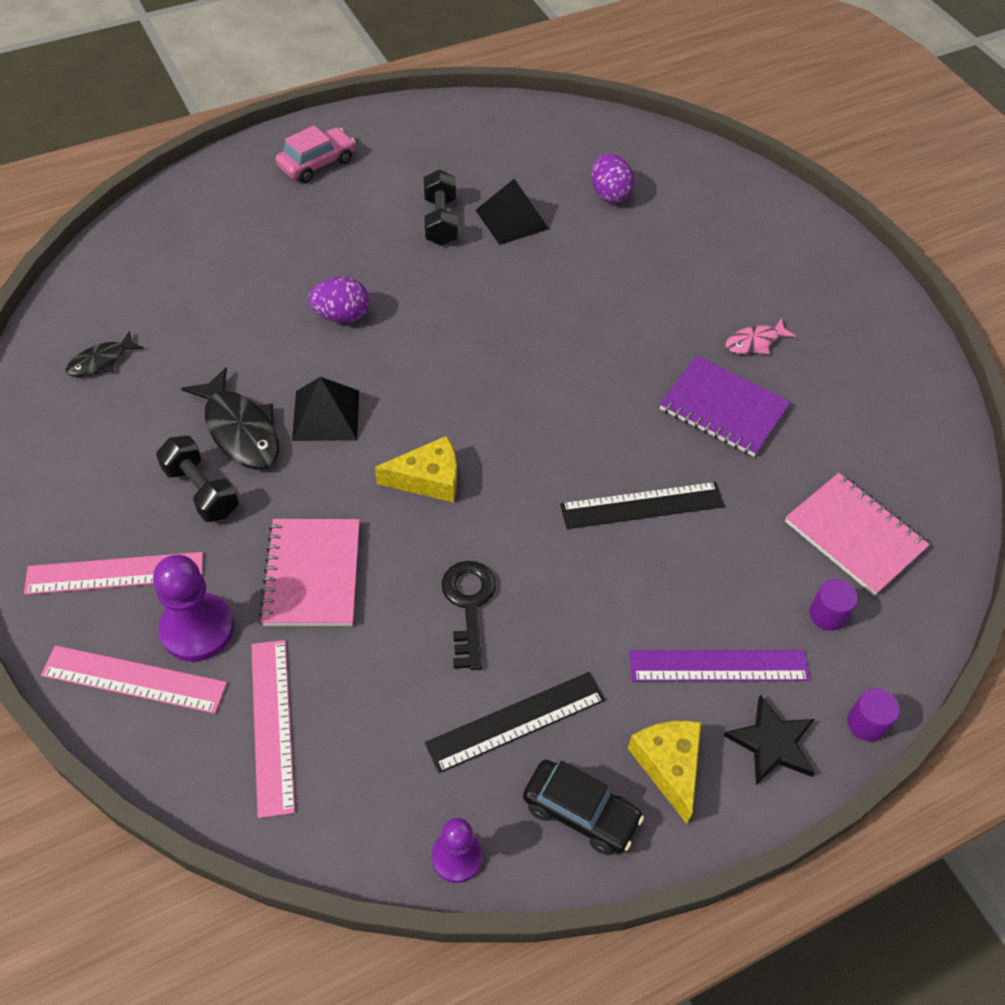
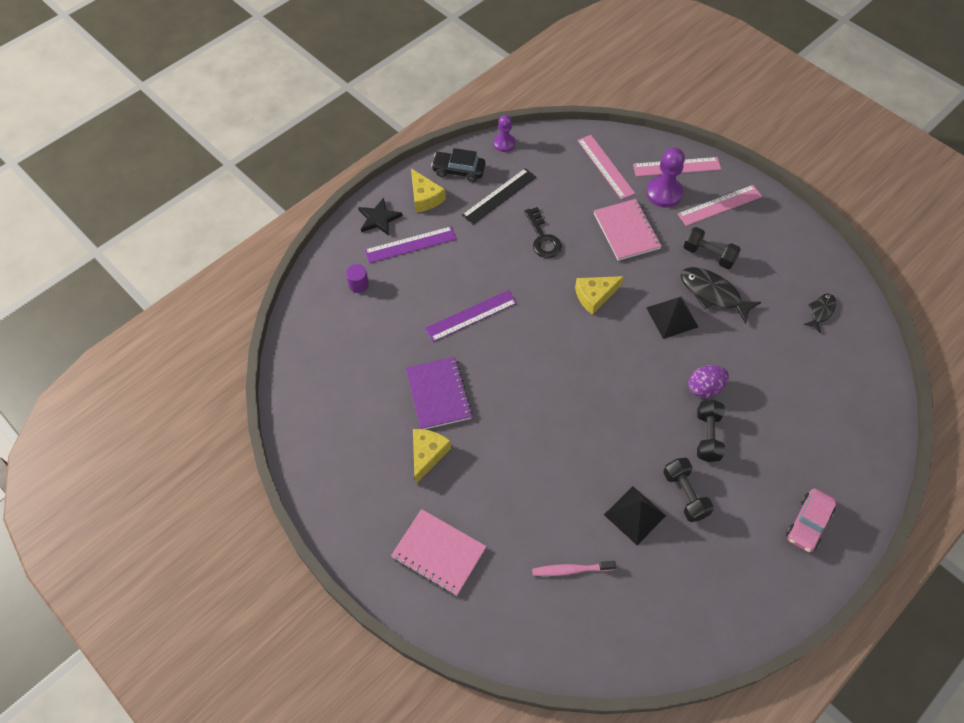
camera: 165 degrees right, 5 degrees up
black ruler [560,482,725,529] -> purple ruler [425,290,517,342]
purple egg [592,153,635,203] -> pink toothbrush [532,561,616,576]
purple notebook [660,355,791,457] -> purple notebook turned 60 degrees clockwise [406,357,472,430]
pink fish [725,318,796,354] -> yellow cheese [413,429,451,484]
pink notebook [785,473,930,596] -> pink notebook moved to [391,509,487,596]
purple cylinder [847,688,900,742] -> none
none -> black dumbbell [697,400,725,462]

